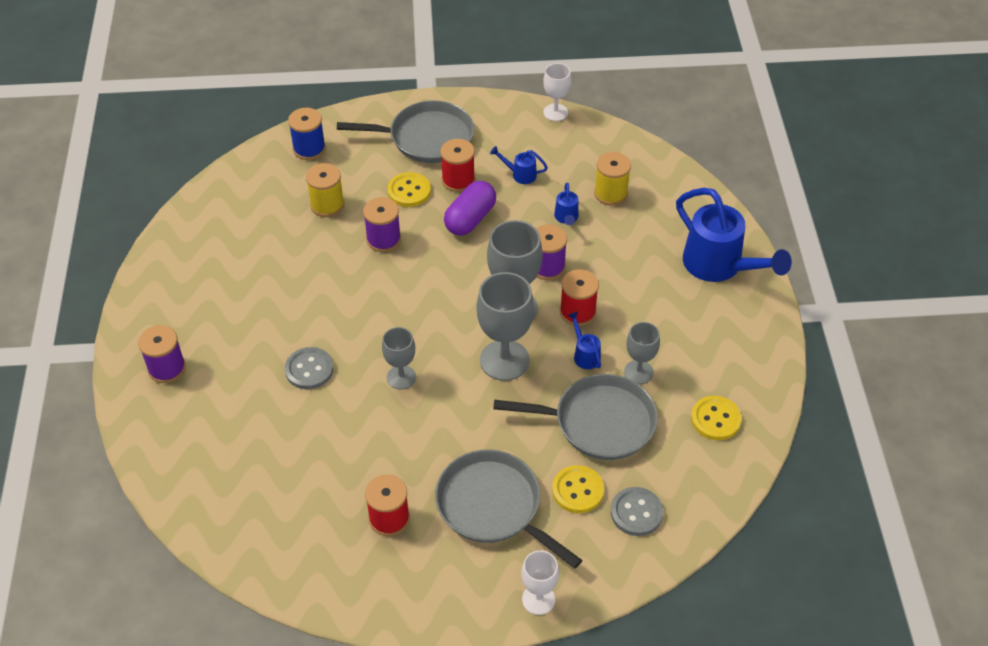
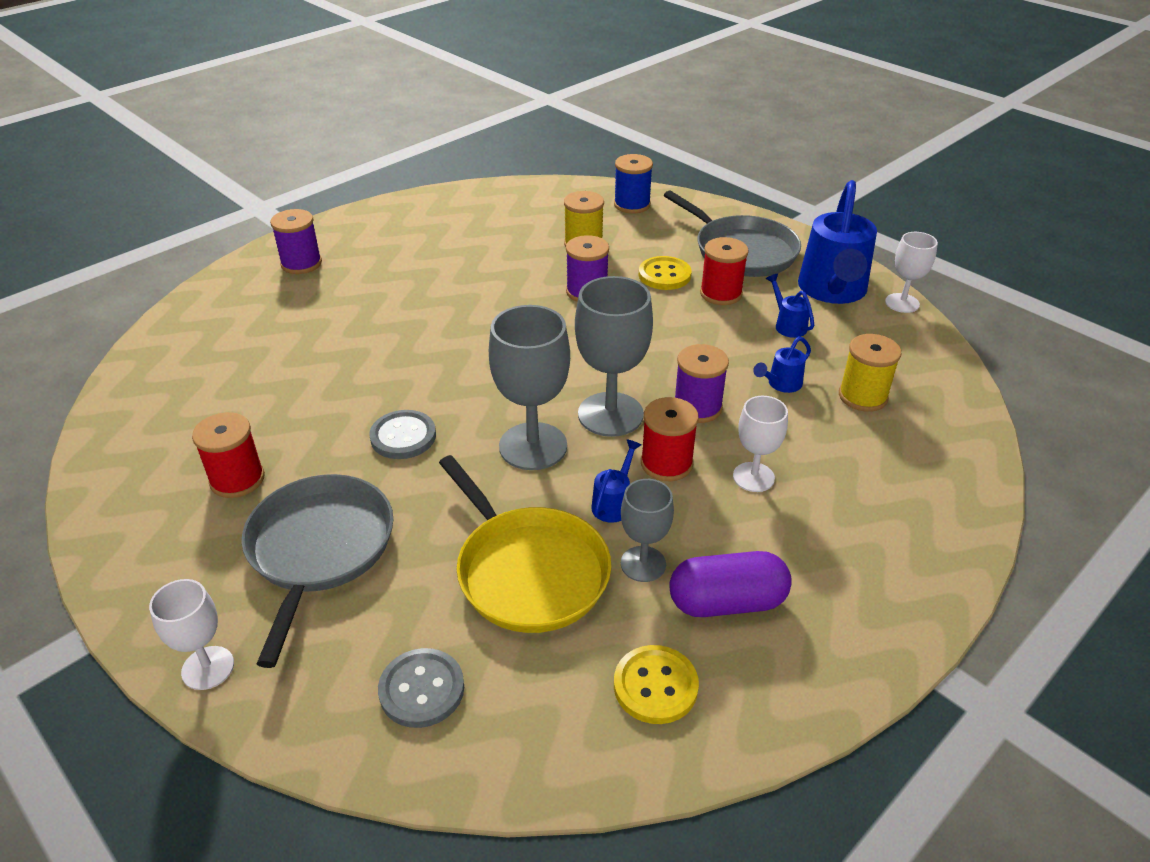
camera: 50 degrees right, 10 degrees down
grey button [285,347,334,389] -> grey button moved to [369,410,436,459]
grey goblet [382,327,416,390] -> none
purple capsule [444,181,496,235] -> purple capsule moved to [669,551,792,617]
grey pan [493,374,658,460] -> yellow pan [439,455,611,633]
yellow button [552,465,604,513] -> none
blue watering can [676,188,792,282] -> blue watering can moved to [798,180,877,304]
none -> white goblet [733,396,788,492]

